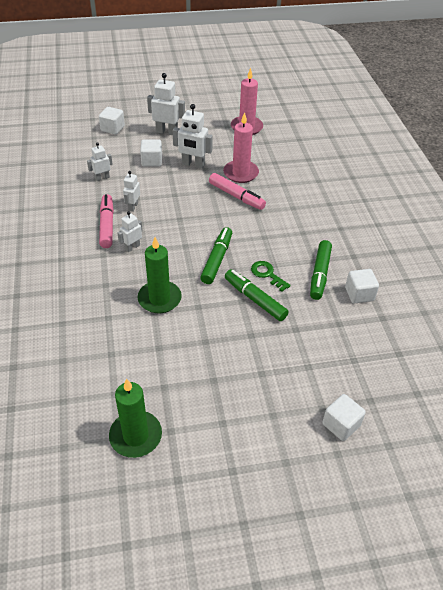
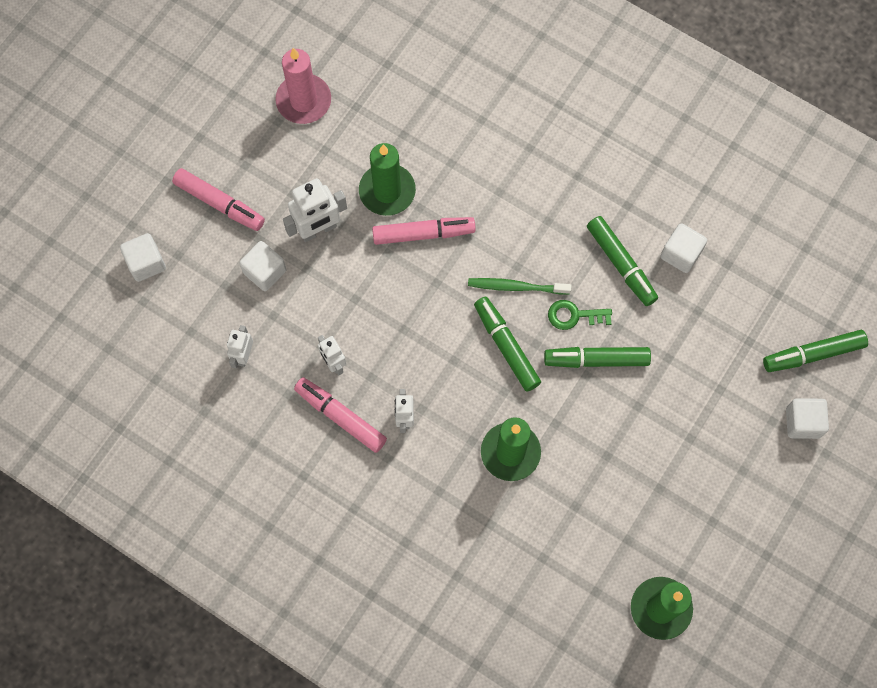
camera: 45 degrees left, 25 degrees up
white robot [147,73,185,135] -> pink marker [172,168,265,231]
pink candle [223,112,259,183] -> green candle [359,143,416,216]
none -> green toothbrush [468,278,572,295]
none -> green marker [763,330,868,372]

